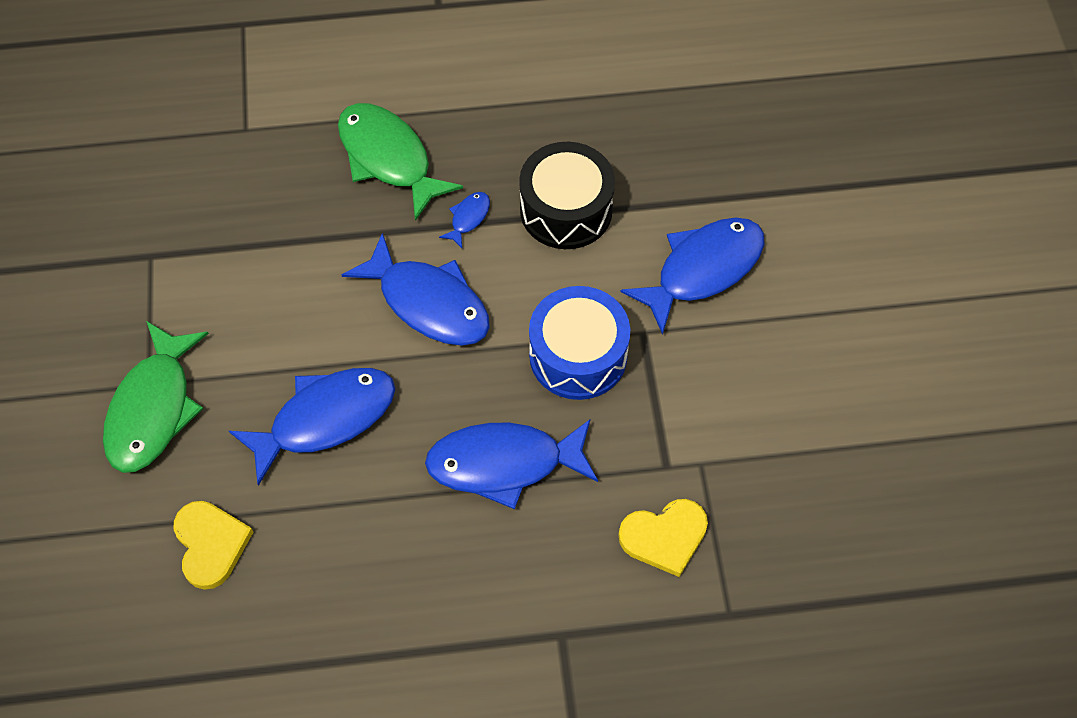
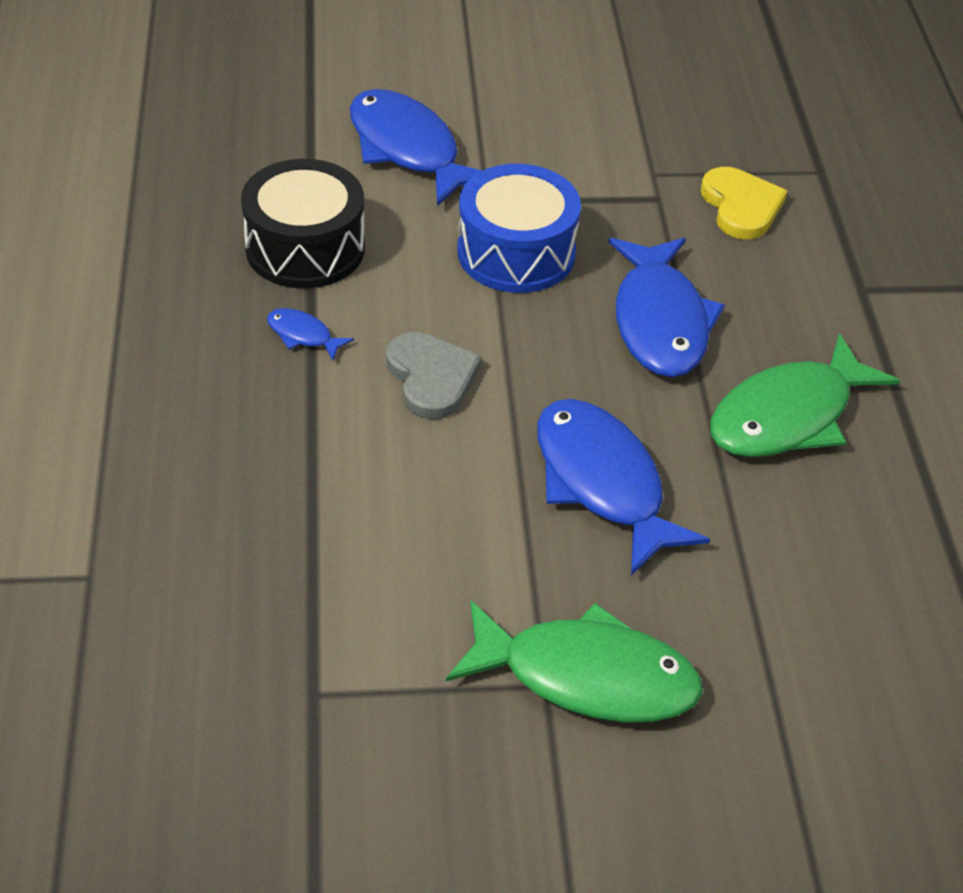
camera: 90 degrees left, 15 degrees down
yellow heart [174,501,253,590] -> none
green fish [338,103,463,221] -> green fish moved to [710,333,900,457]
blue fish [342,233,490,345] -> grey heart [386,332,482,419]

